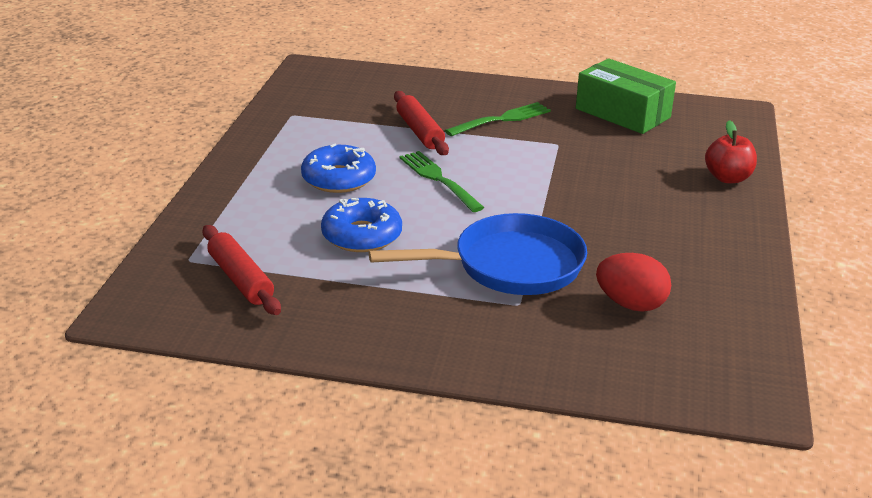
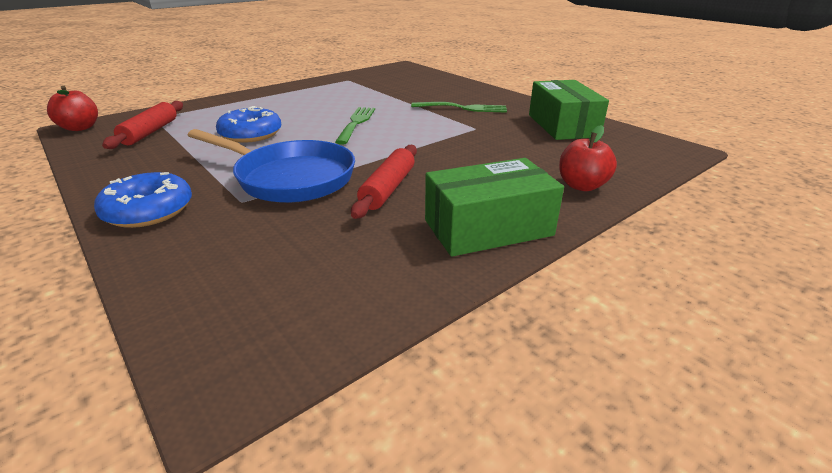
camera: 40 degrees right, 0 degrees up
blue donut [301,143,376,193] -> blue donut moved to [94,172,192,228]
red rolling pin [394,91,449,155] -> red rolling pin moved to [351,145,417,219]
red egg [596,253,671,312] -> none
none -> red apple [47,86,98,131]
none -> green box [425,158,564,257]

